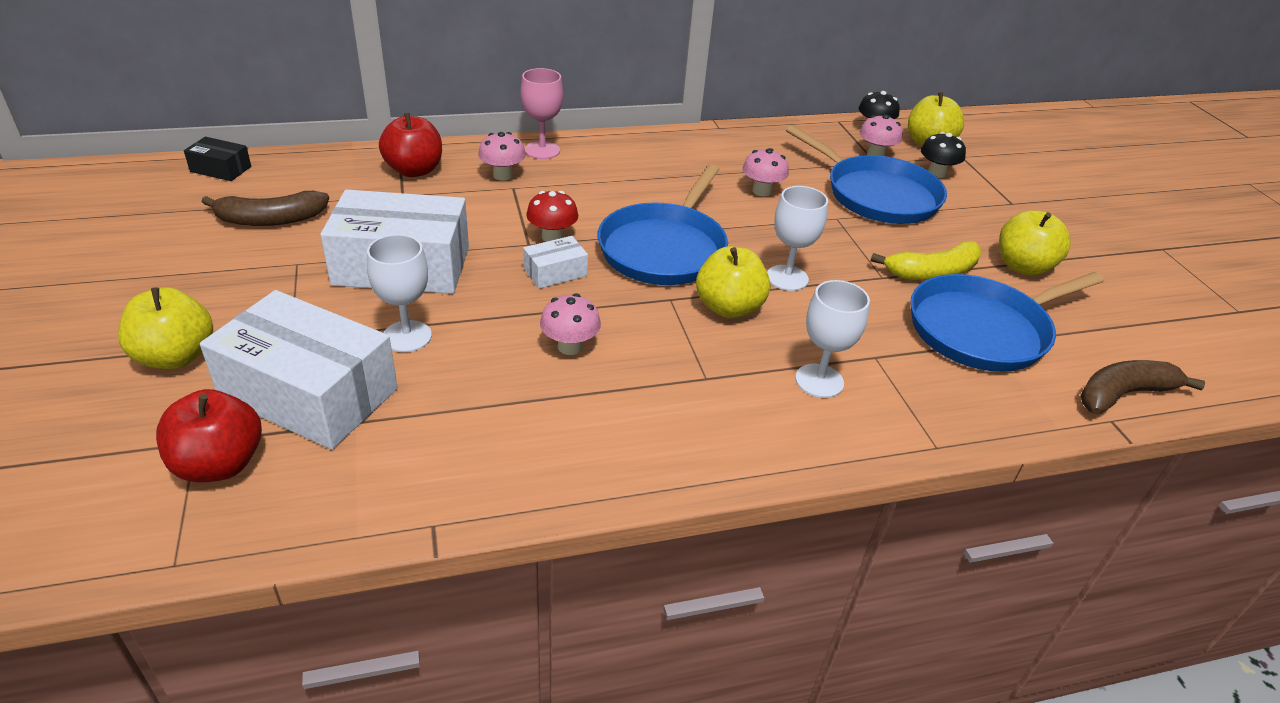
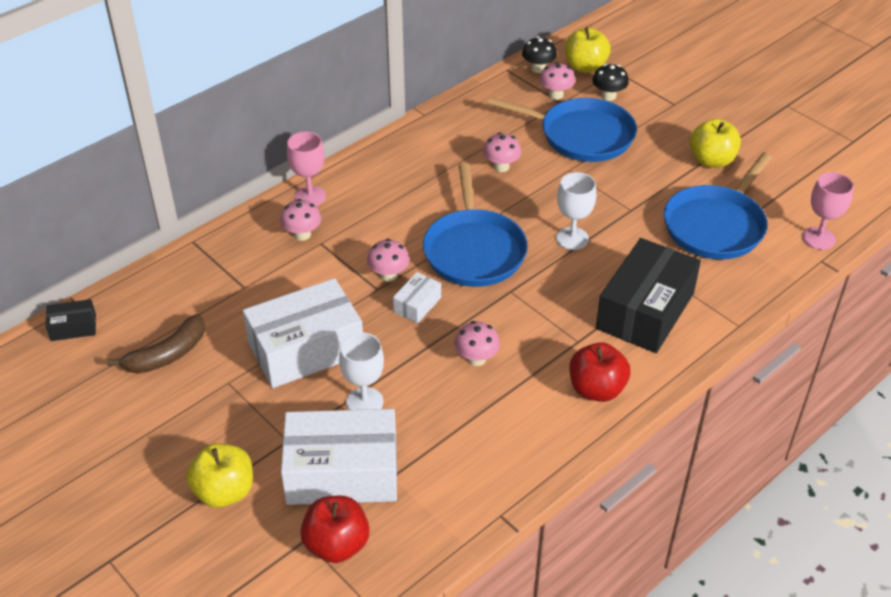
camera: 25 degrees left, 5 degrees up
red apple [379,113,442,177] -> red apple moved to [569,342,630,402]
red mushroom [526,191,578,242] -> pink mushroom [367,239,409,282]
yellow apple [696,246,770,318] -> none
white goblet [795,280,870,398] -> black box [596,238,701,353]
yellow banana [871,241,981,280] -> none
brown banana [1080,360,1205,414] -> pink goblet [802,172,854,250]

